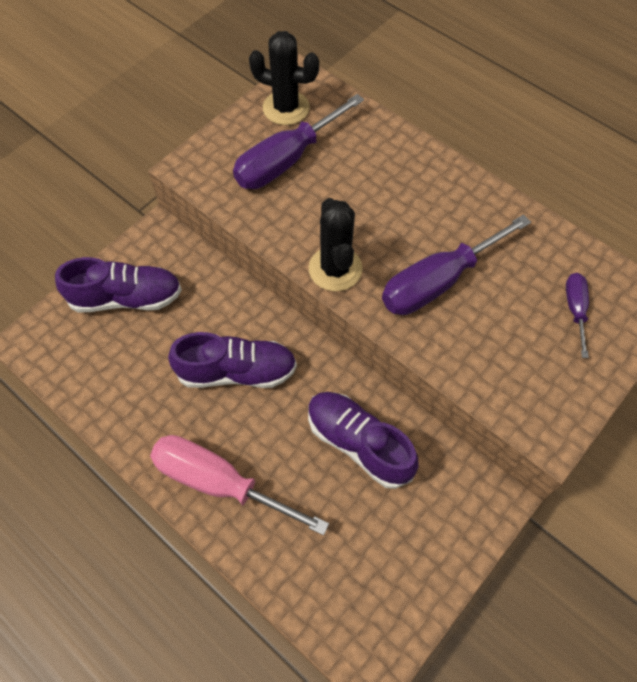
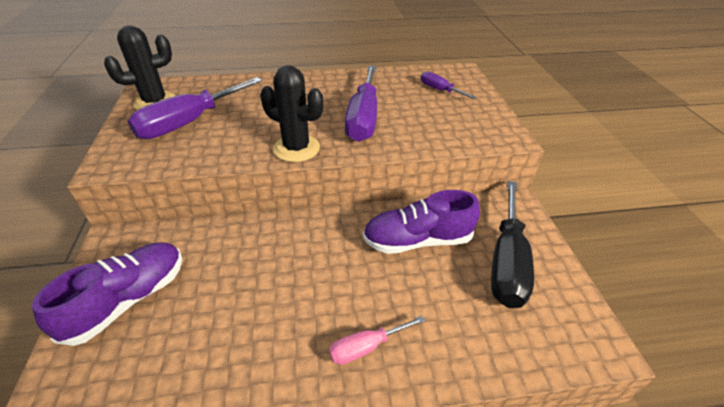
camera: 50 degrees left, 20 degrees down
pink screwdriver [150,435,329,535] -> pink screwdriver [329,316,425,365], size x0.51
purple shoe [168,332,297,388] -> none
purple screwdriver [233,94,364,189] -> purple screwdriver turned 45 degrees clockwise [127,77,262,139]
none -> black screwdriver [491,181,534,308]

